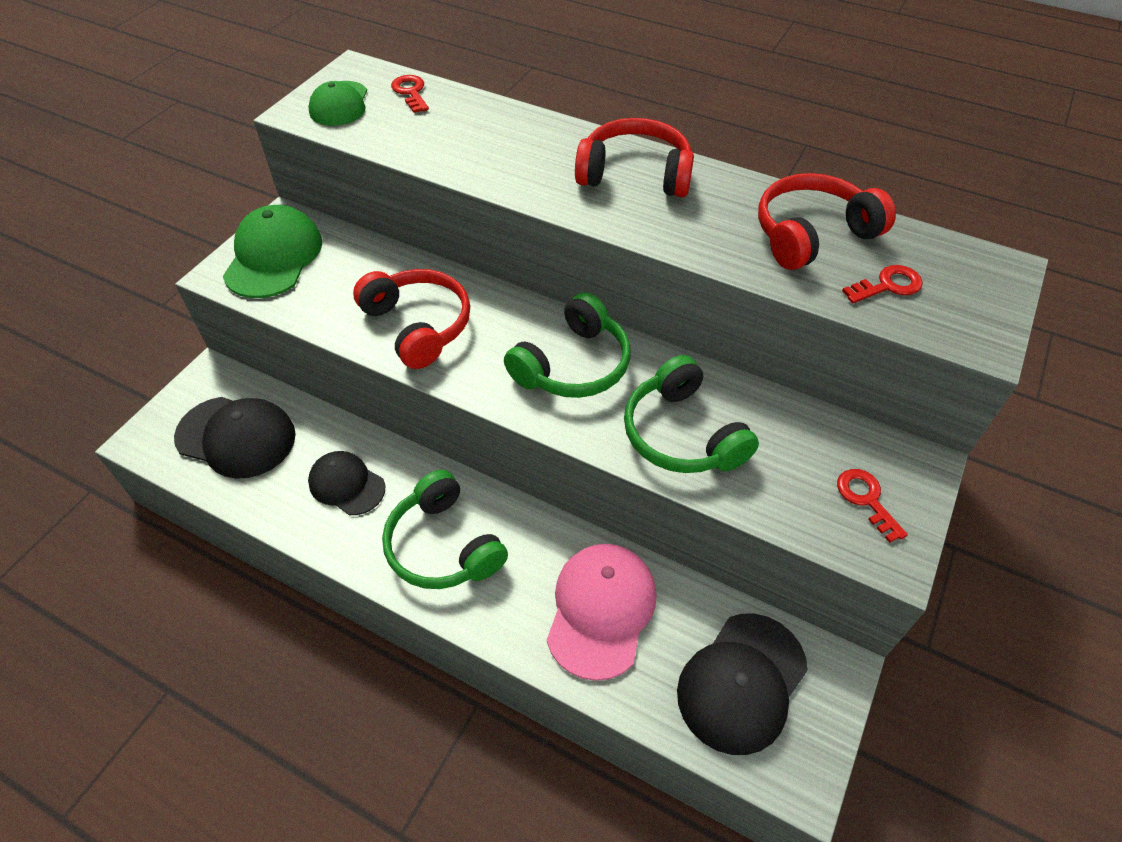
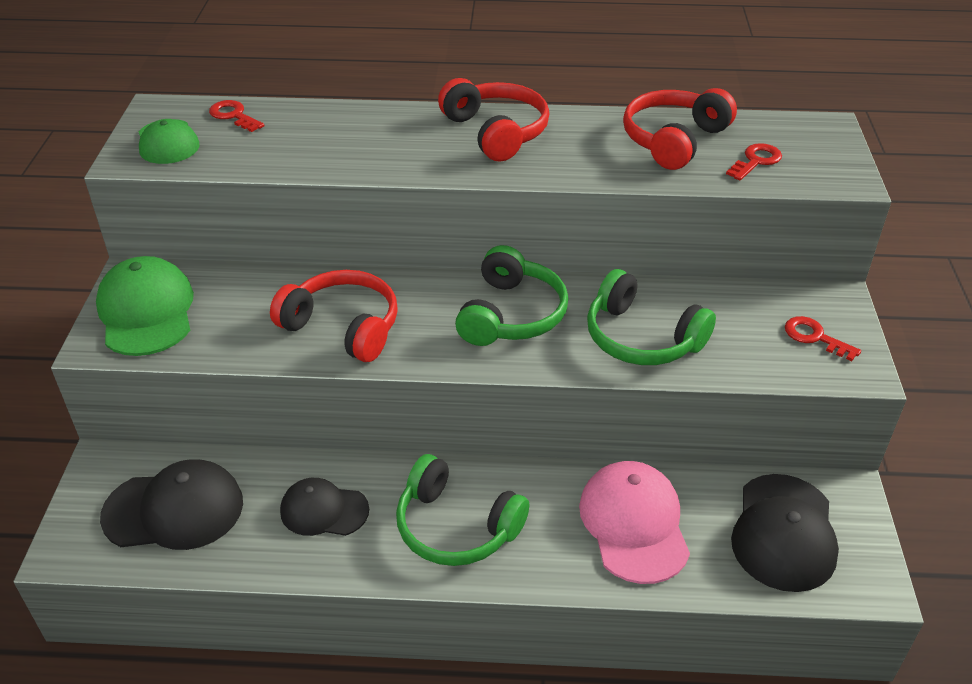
camera: 25 degrees left, 10 degrees down
red headphones [575,118,694,197] -> red headphones turned 75 degrees clockwise [438,78,549,162]

